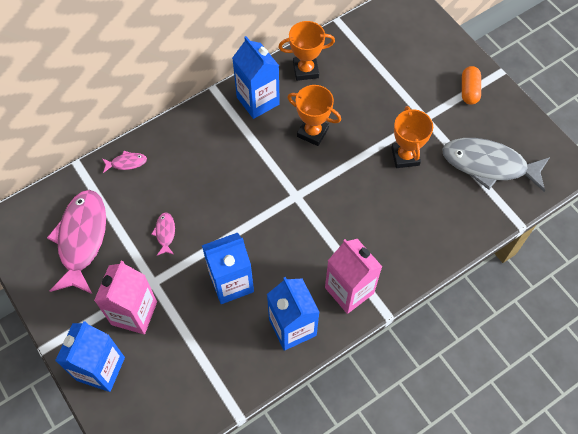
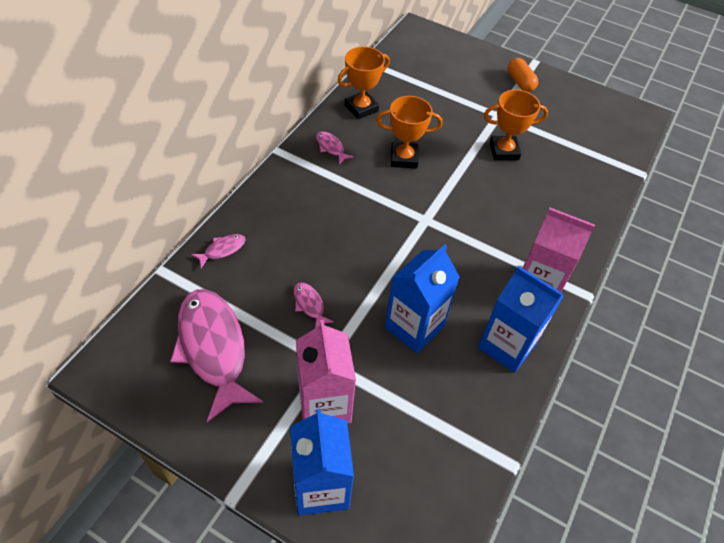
camera: 30 degrees left, 10 degrees down
blue carton [232,36,280,119] -> pink fish [316,131,354,164]
orange trophy [391,106,433,168] -> orange trophy turned 60 degrees counterclockwise [484,89,548,160]
grey fish [442,138,550,192] -> none

